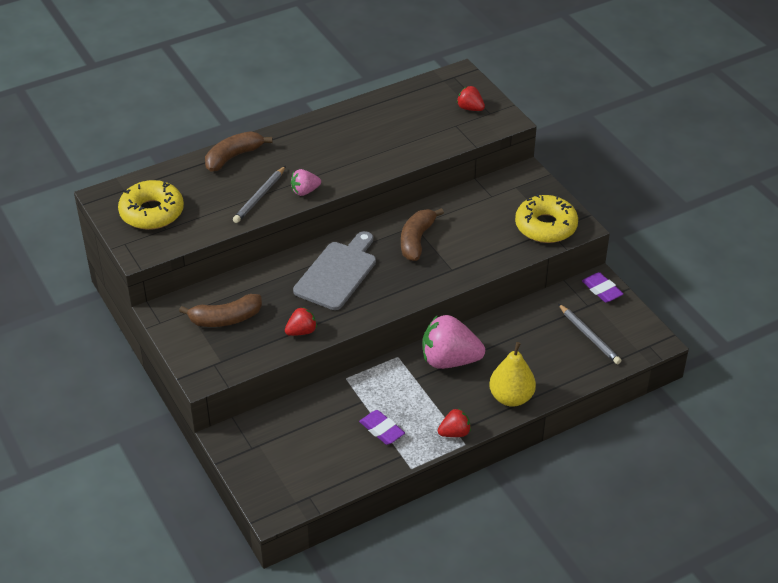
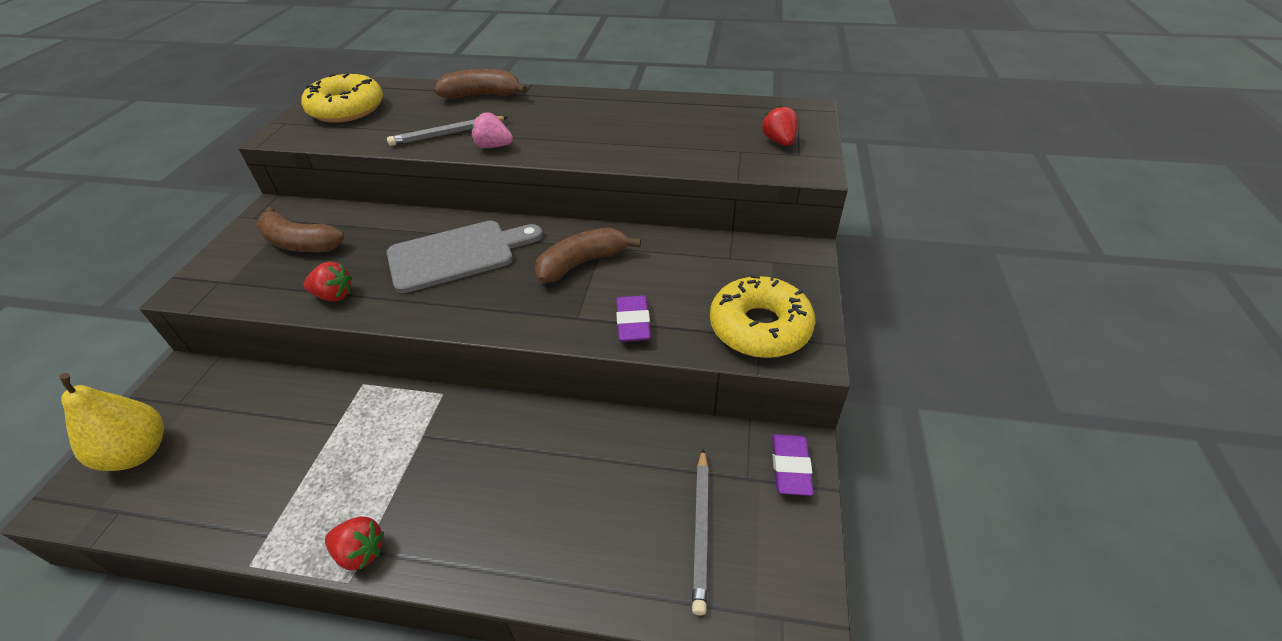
camera: 40 degrees right, 0 degrees up
purple eraser [359,410,405,445] -> purple eraser moved to [616,295,651,342]
pink strawberry [423,315,485,369] -> none
yellow pear [489,342,536,407] -> yellow pear moved to [59,373,164,471]

